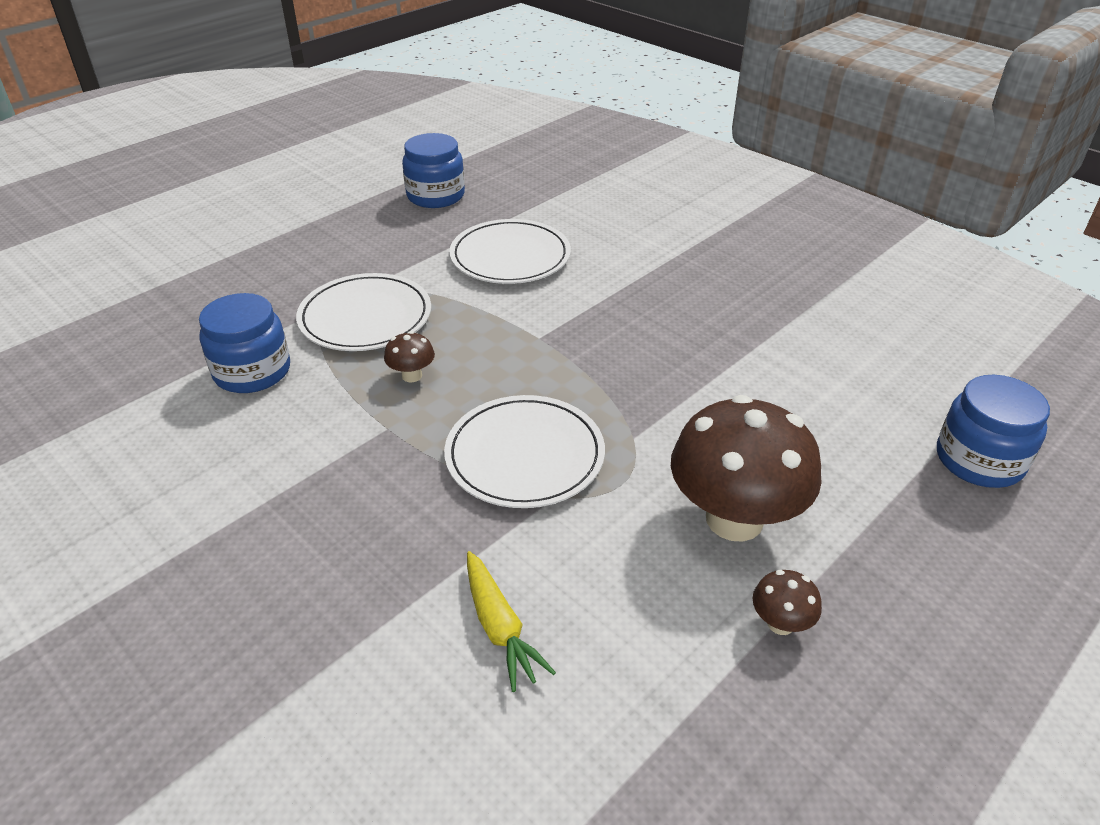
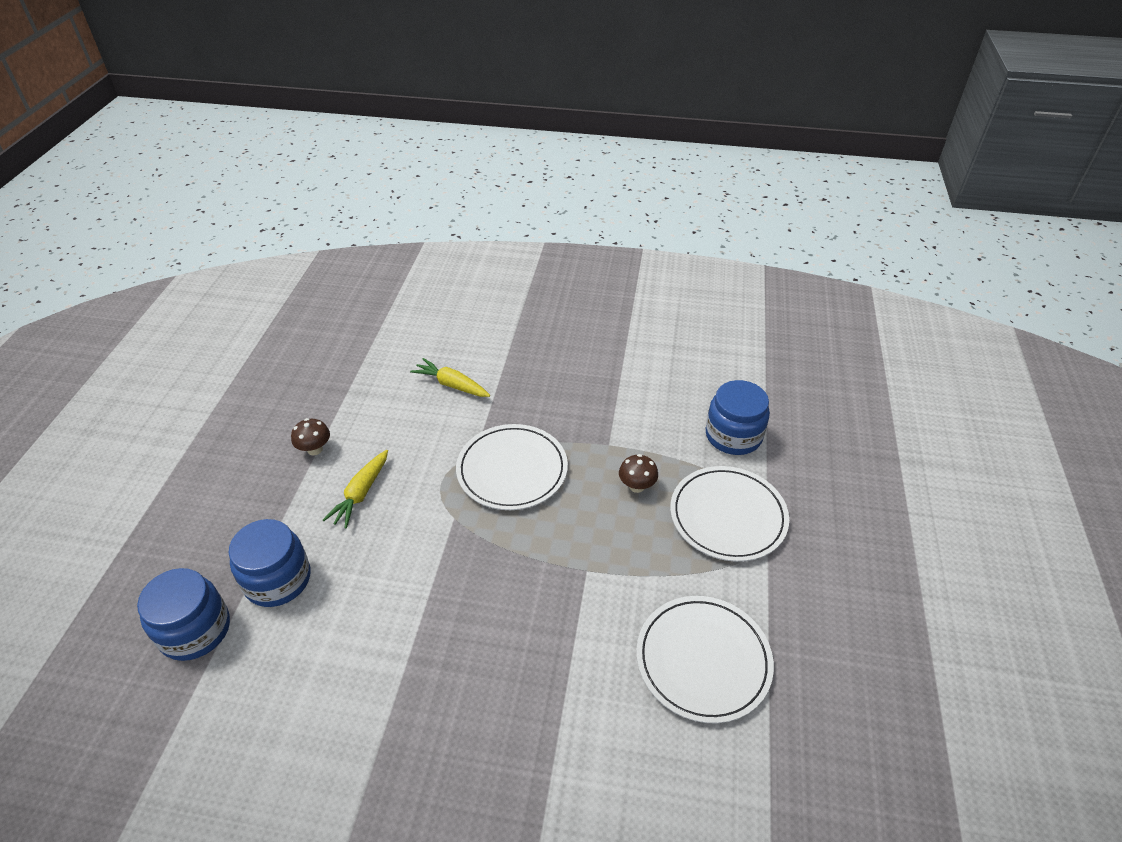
camera: 145 degrees right, 5 degrees up
blue jar [402,133,465,208] -> blue jar moved to [229,519,310,607]
brown mushroom [671,395,822,542] -> yellow carrot [323,450,388,528]

